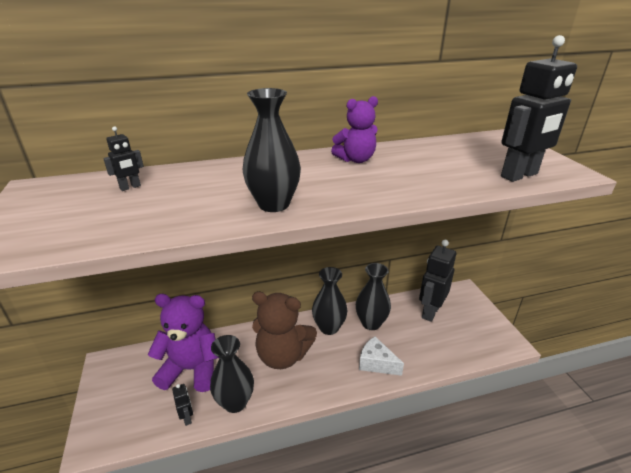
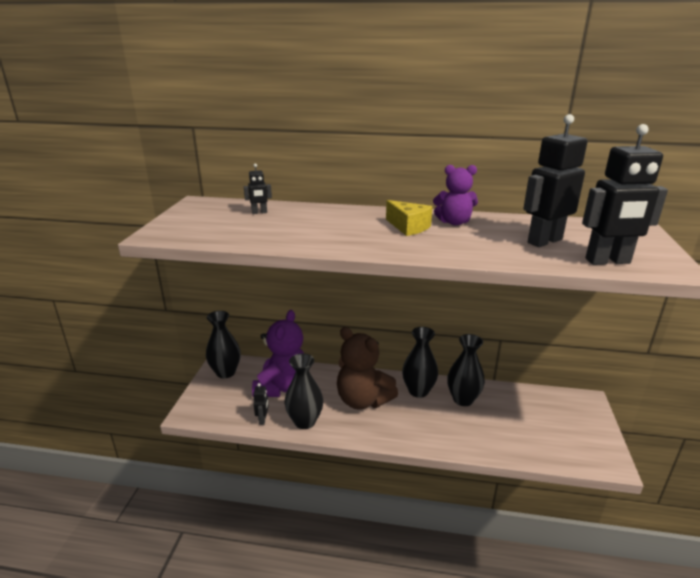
camera: 25 degrees right, 5 degrees down
purple teddy bear [148,294,219,392] -> purple teddy bear turned 75 degrees clockwise [252,310,304,397]
black vase [243,88,301,212] -> black vase moved to [206,311,240,378]
white cheese [359,336,404,376] -> none
black robot [419,240,456,322] -> black robot moved to [523,114,588,247]
none -> yellow cheese [386,200,433,236]

